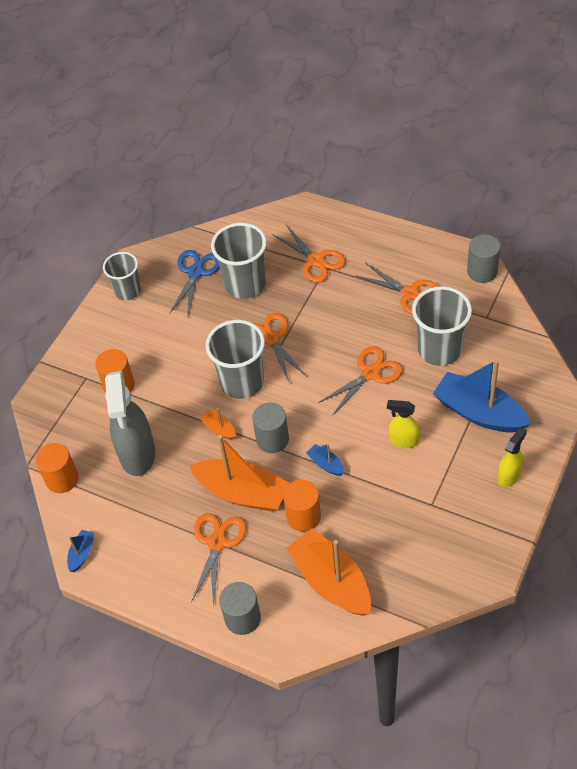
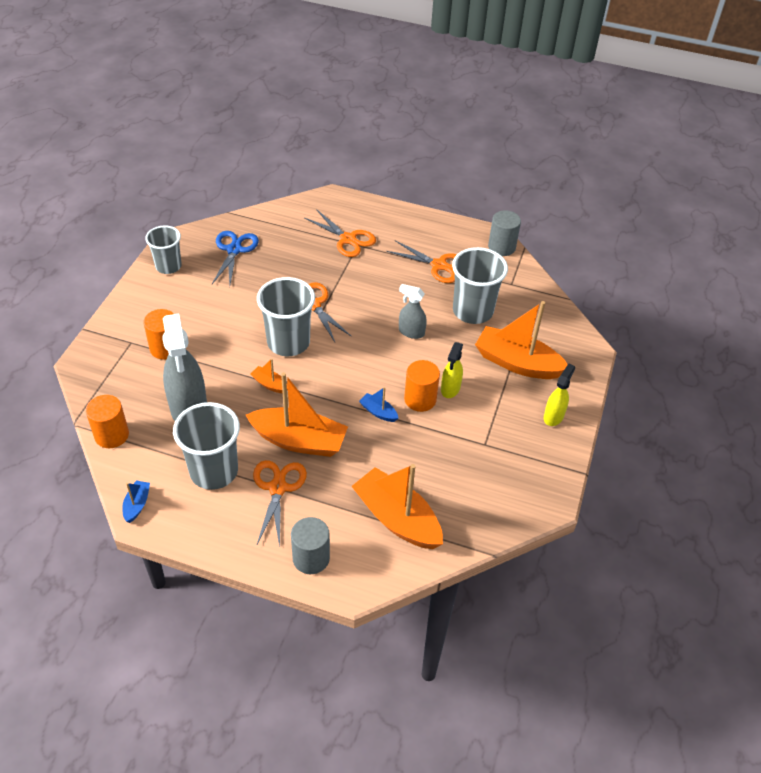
camera: 15 degrees left, 5 degrees down
grey cup [211,223,267,299] -> grey cup moved to [173,402,240,490]
grey cylinder [252,403,289,453] -> none
orange cylinder [283,480,321,532] -> orange cylinder moved to [404,360,440,412]
orange scissors [318,346,403,416] -> grey spray bottle [399,284,427,339]
yellow spray bottle [387,400,420,448] -> yellow spray bottle turned 75 degrees counterclockwise [441,342,463,398]
blue boat [433,359,531,433] -> orange boat [475,301,568,379]

